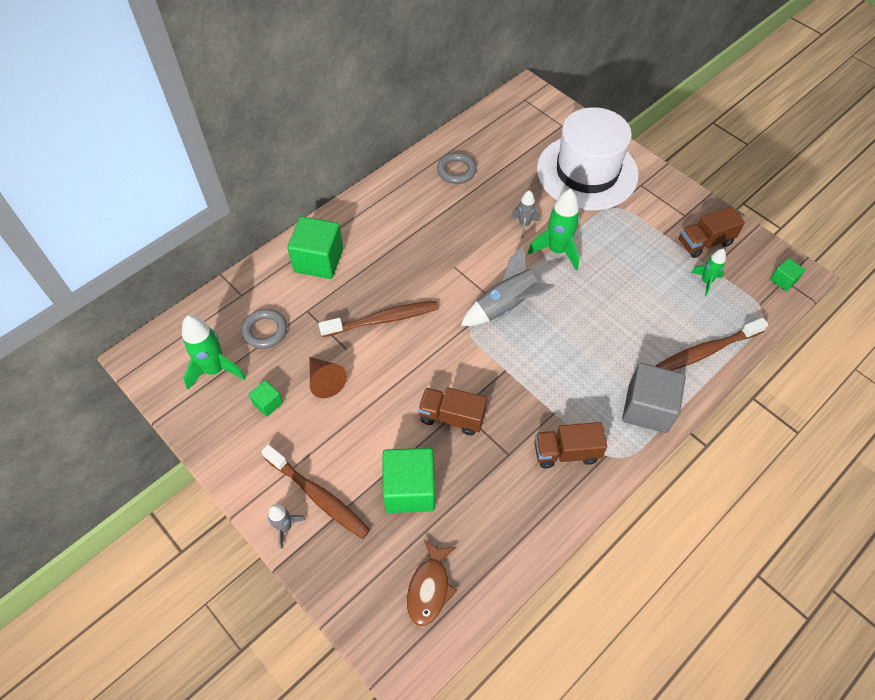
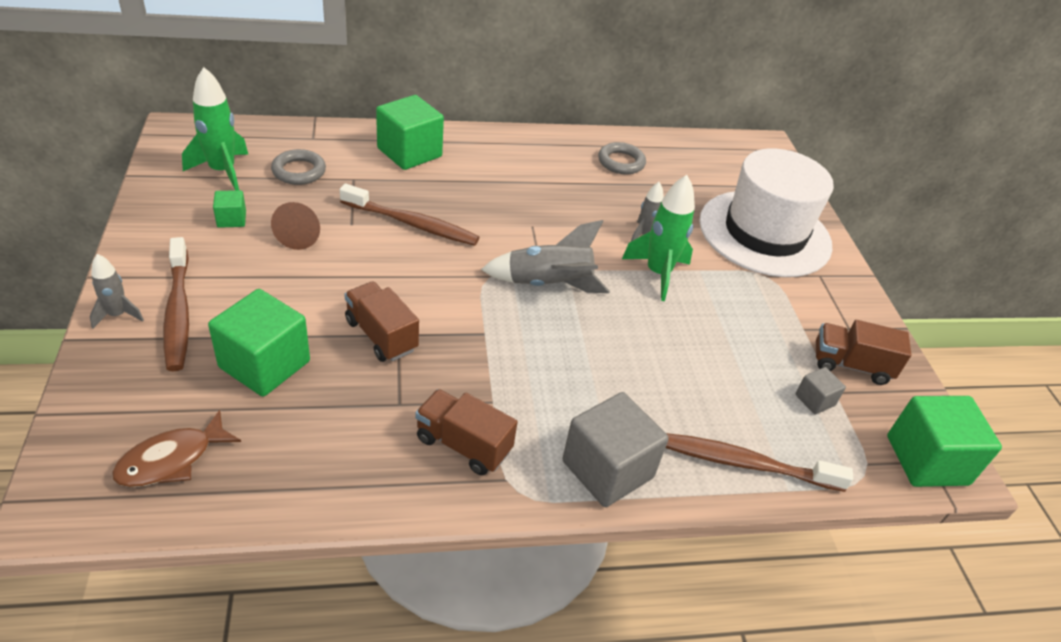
camera: 30 degrees right, 15 degrees down
green rocket [691,249,726,296] -> grey cube [796,367,846,414]
green cube [770,258,805,291] -> green cube [887,396,1002,487], size x2.06

